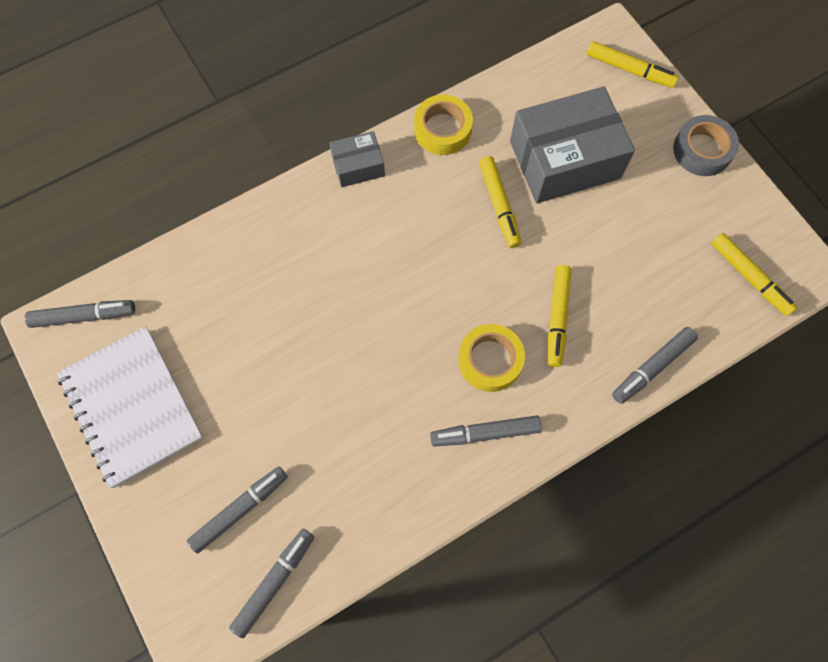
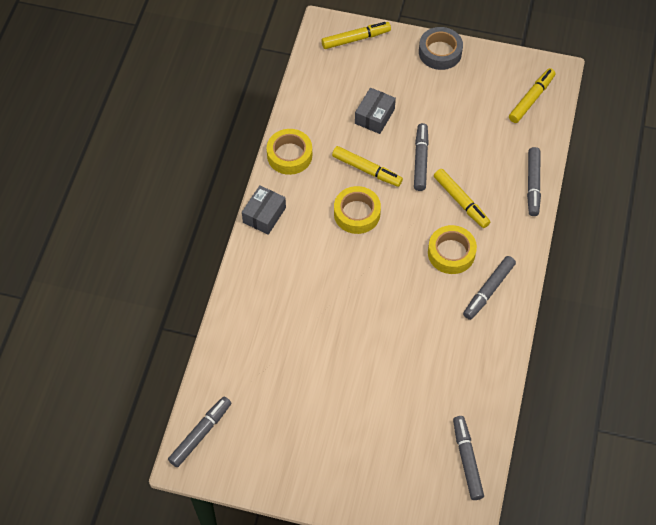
camera: 45 degrees left, 10 degrees down
white notebook [57,326,203,488] -> none
grey marker [187,467,288,554] -> grey marker moved to [414,123,429,191]
grey box [510,86,635,203] -> grey box [355,88,396,134], size x0.49
yellow marker [711,233,797,316] -> yellow marker turned 60 degrees counterclockwise [509,68,555,123]
none -> yellow tape [334,186,381,234]

